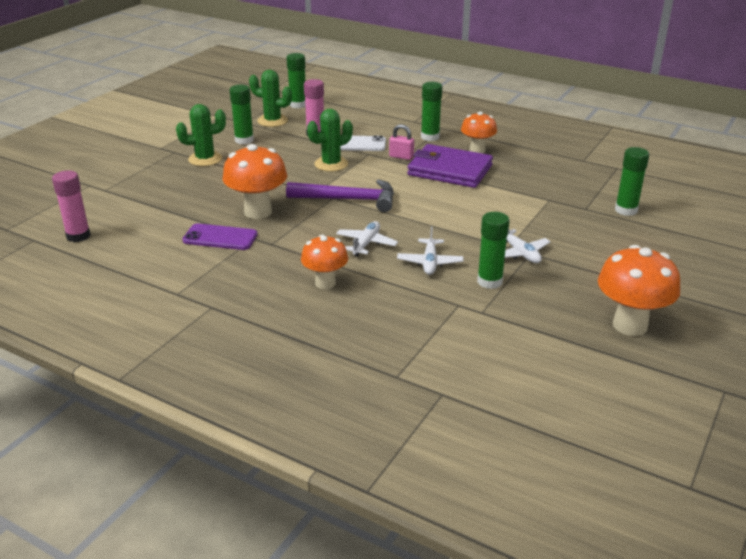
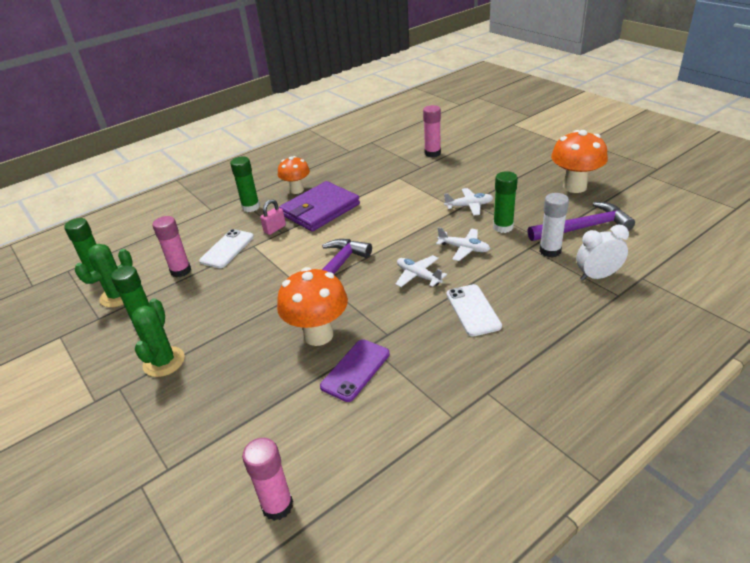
camera: 65 degrees left, 5 degrees up
orange mushroom [301,235,348,289] -> white phone [446,284,502,337]
green cactus [307,109,353,172] -> none
green glue stick [615,147,649,216] -> pink glue stick [423,105,441,157]
none -> purple hammer [527,202,635,241]
none -> white glue stick [539,193,569,258]
none -> white clock [576,225,629,281]

